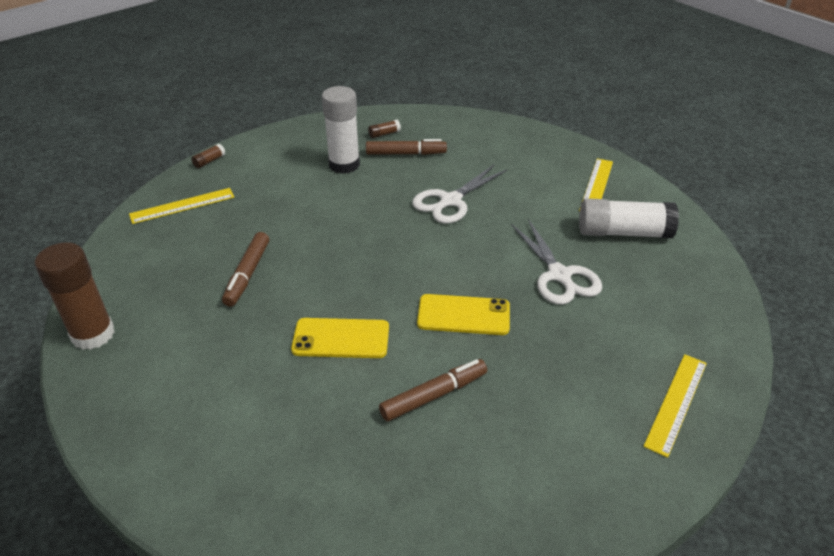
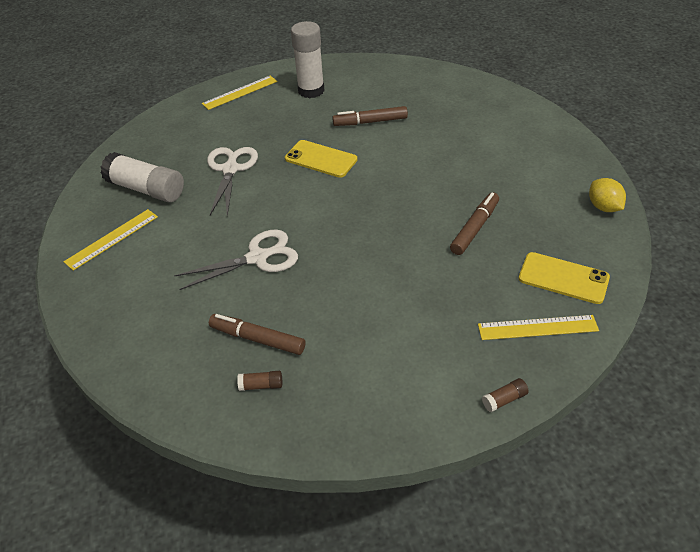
camera: 155 degrees left, 5 degrees up
brown glue stick [35,242,115,350] -> yellow lemon [589,178,626,212]
yellow phone [291,318,389,358] -> yellow phone moved to [519,252,610,304]
white glue stick [322,86,360,174] -> white glue stick moved to [291,21,325,98]

